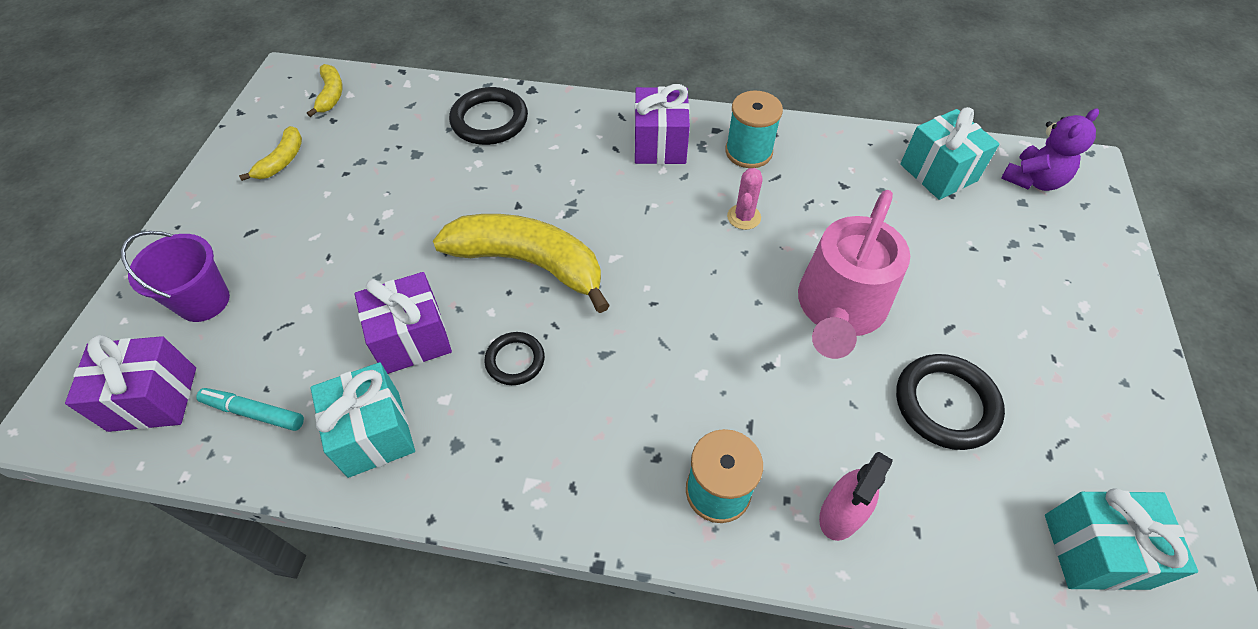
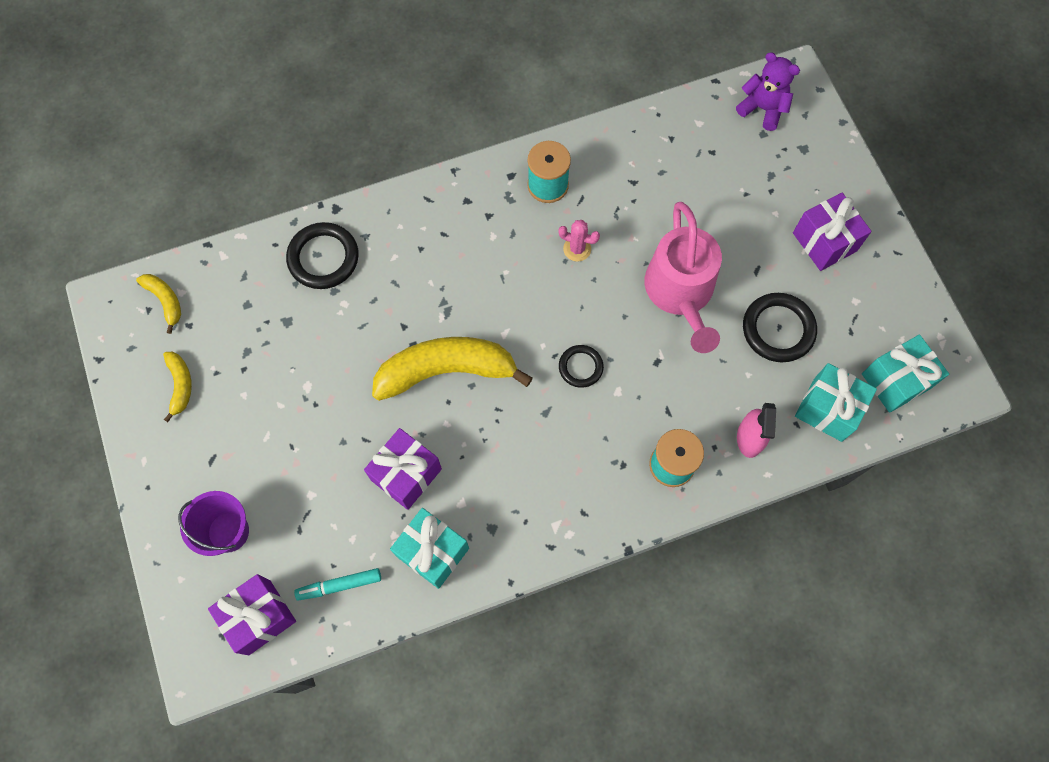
camera: 30 degrees left, 15 degrees up
black ring [484,332,545,385] -> black ring moved to [559,345,604,388]
purple gift [634,84,690,164] -> purple gift moved to [793,192,872,271]
pink cactus [727,168,763,230] -> pink cactus turned 60 degrees counterclockwise [558,220,600,262]
turquoise gift [900,107,999,200] -> turquoise gift moved to [795,363,877,442]
purple teddy bear [1001,108,1099,191] -> purple teddy bear turned 75 degrees counterclockwise [736,52,800,131]

